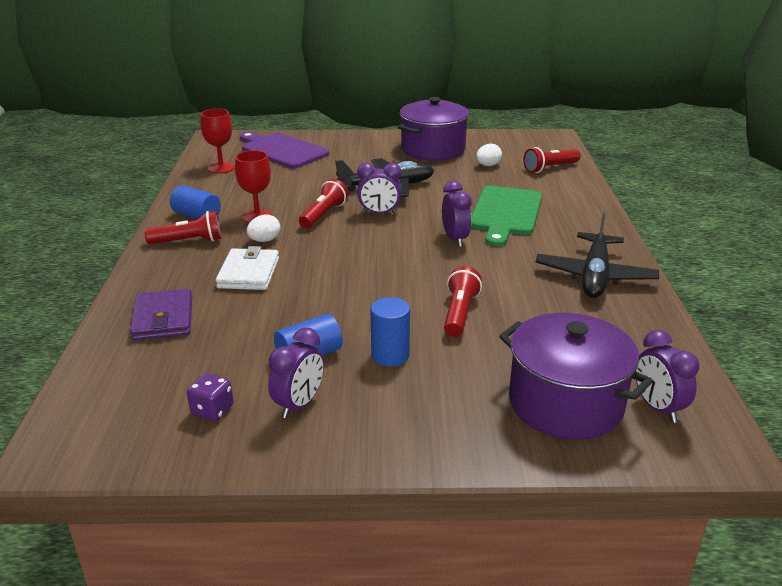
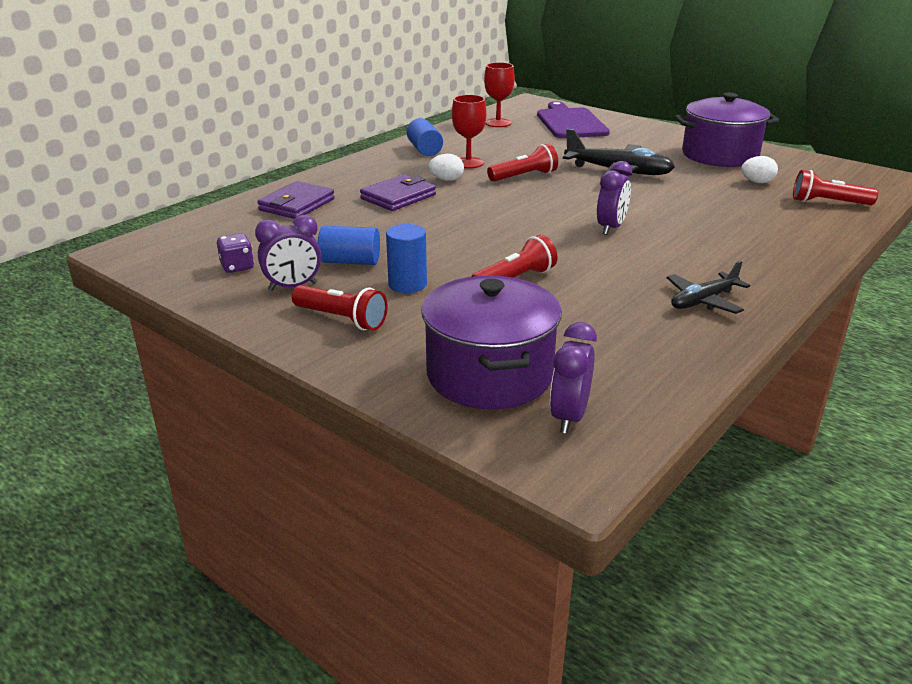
camera: 40 degrees right, 0 degrees up
red flashlight [145,211,222,244] -> red flashlight moved to [292,285,388,331]
white wallet [216,246,279,290] -> purple wallet [360,174,436,211]
purple clock [357,163,402,214] -> none
green cutting board [471,186,542,247] -> none
black plane [536,212,659,298] -> black plane [667,261,750,314], size x0.62

